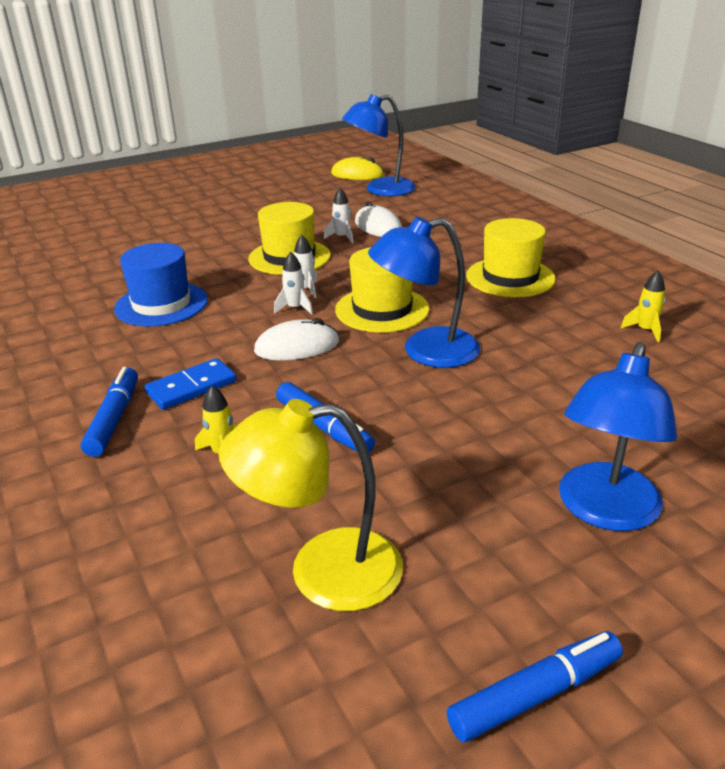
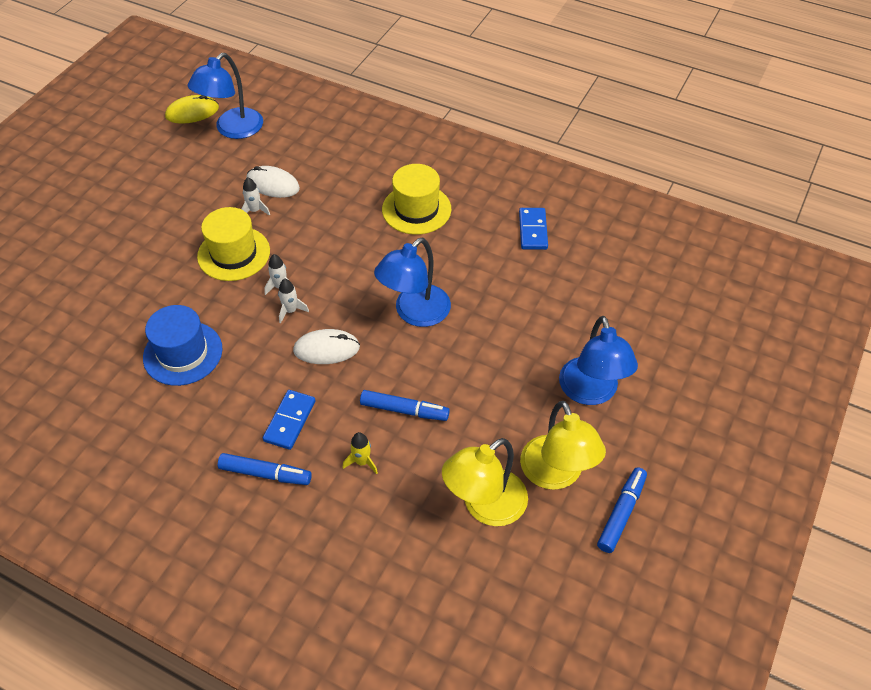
camera: 35 degrees left, 20 degrees up
blue marker [80,367,138,457] -> blue marker turned 135 degrees clockwise [218,453,312,485]
white mouse [254,318,339,361] -> white mouse turned 45 degrees clockwise [293,329,360,364]
yellow hat [335,247,430,333] -> none
yellow rocket [621,271,666,342] -> blue domino [519,208,548,250]
none -> yellow lamp [520,401,606,490]

